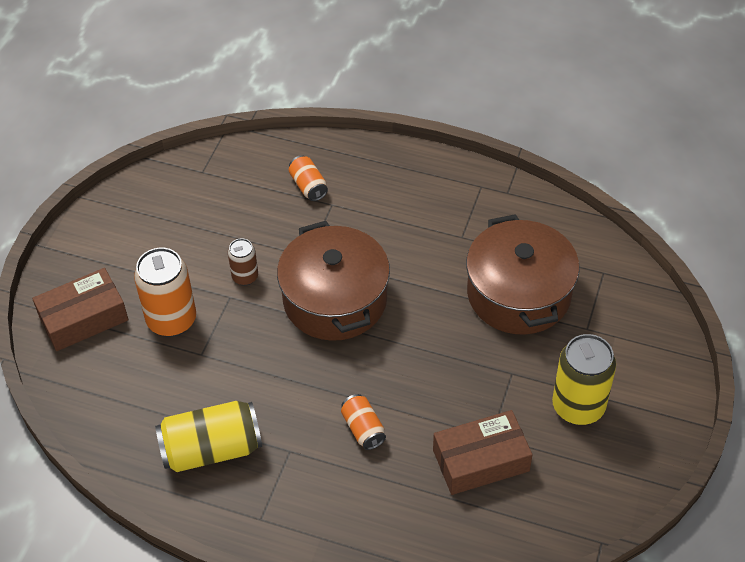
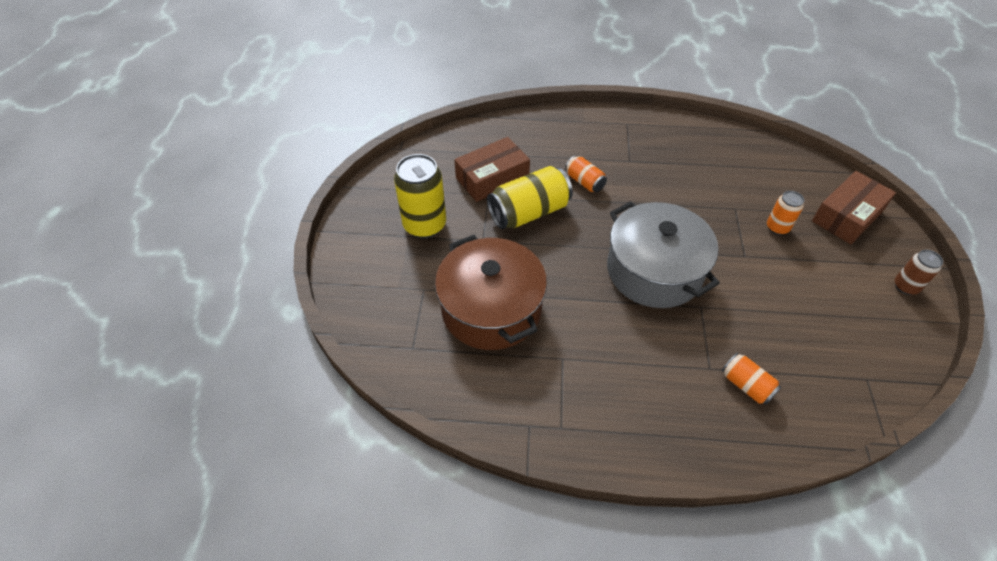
camera: 165 degrees right, 0 degrees up
orange can [134,248,196,337] -> orange can [767,191,804,235], size x0.54
yellow can [155,401,262,472] -> yellow can moved to [487,166,573,229]
brown can [228,238,258,286] -> brown can moved to [895,249,943,295]
brown pot [277,221,390,341] -> grey pot [607,201,720,308]

